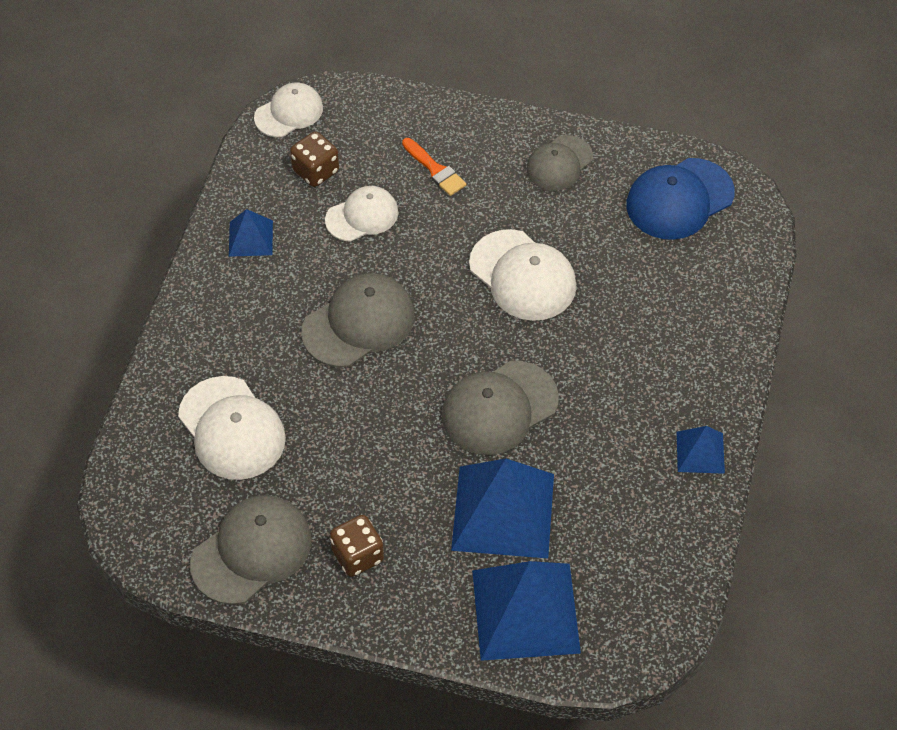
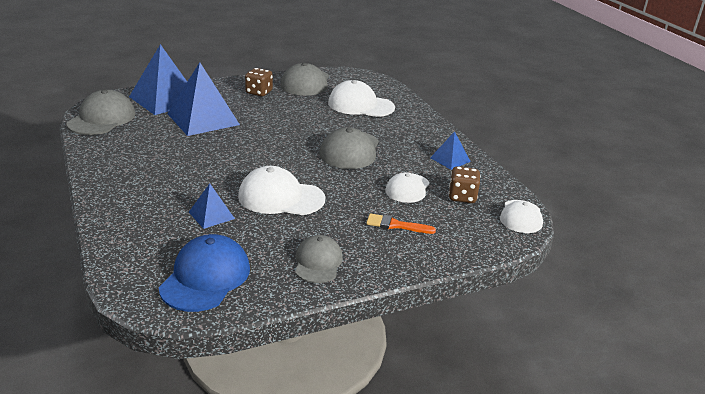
camera: 140 degrees right, 25 degrees down
grey cap [442,361,559,455] -> grey cap moved to [67,90,136,135]
blue pyramid [677,426,725,474] -> blue pyramid moved to [189,183,235,229]

